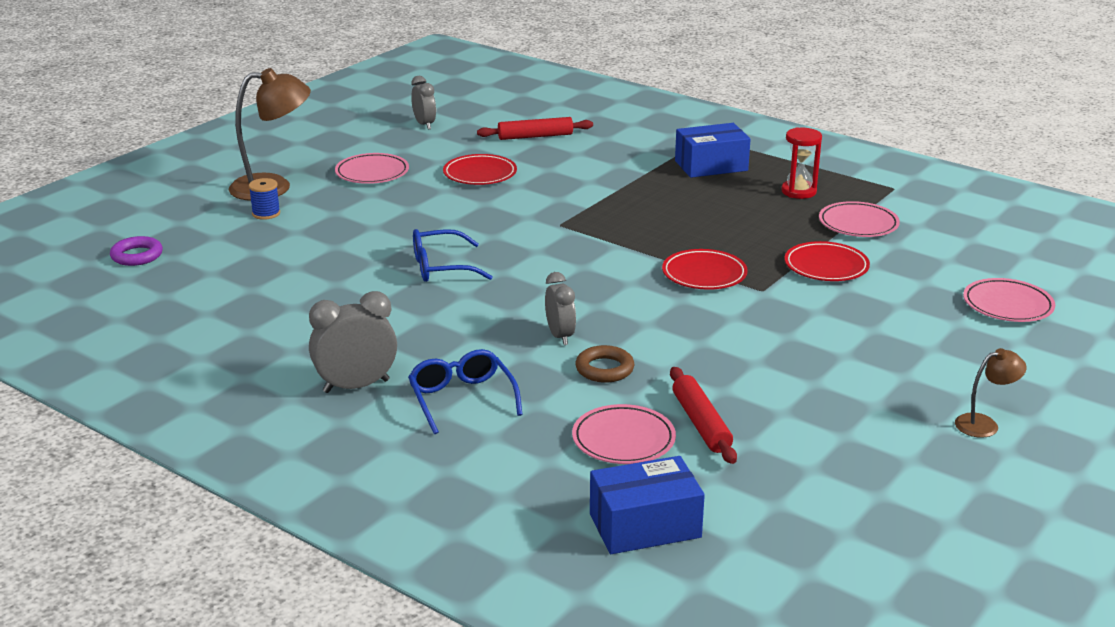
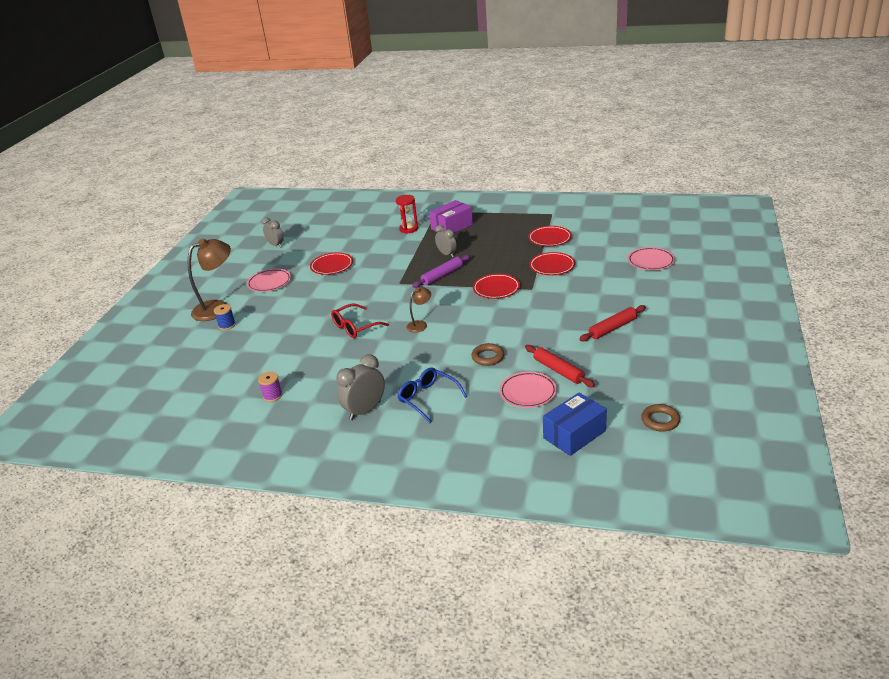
camera: 20 degrees left, 5 degrees up
purple ring [110,236,163,266] -> none
blue glasses [413,229,493,282] -> red glasses [331,304,389,338]
red rolling pin [477,117,593,140] -> red rolling pin moved to [579,305,646,341]
grey clock [545,272,576,345] -> grey clock moved to [435,225,457,257]
blue box [675,123,751,178] -> purple box [429,200,473,233]
red hourglass [781,127,822,199] -> red hourglass moved to [396,195,418,234]
pink plate [819,201,900,237] -> red plate [528,226,572,246]
brown lamp [955,348,1027,438] -> brown lamp moved to [407,287,431,333]
none -> purple spool [258,372,283,402]
none -> purple rolling pin [412,255,470,288]
none -> brown ring [641,404,680,432]

